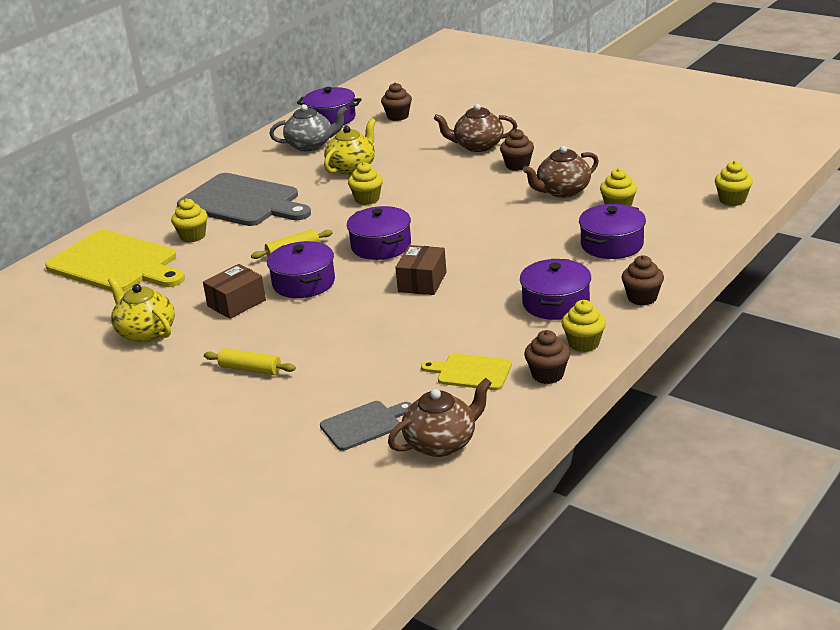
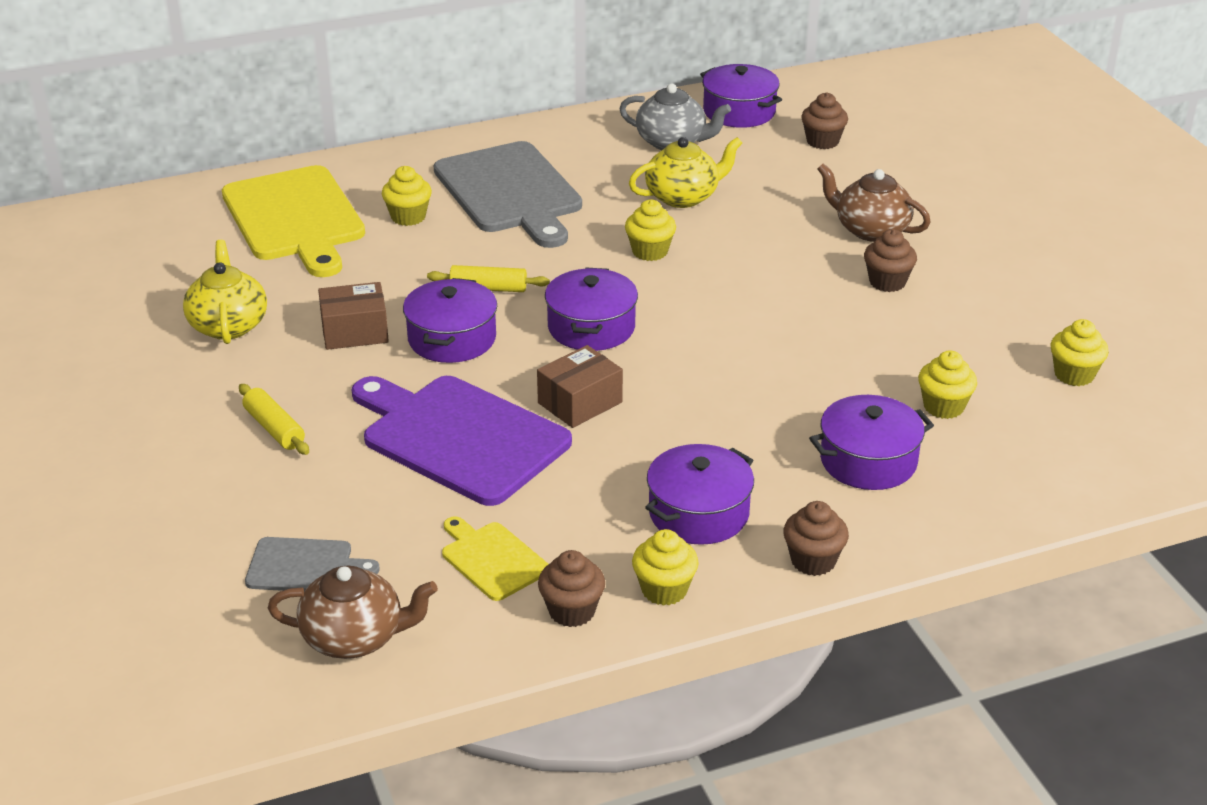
camera: 30 degrees right, 5 degrees up
brown teapot [523,146,599,198] -> none
yellow cupcake [715,161,753,206] -> yellow cupcake moved to [1050,319,1109,386]
none -> purple cutting board [352,376,572,506]

